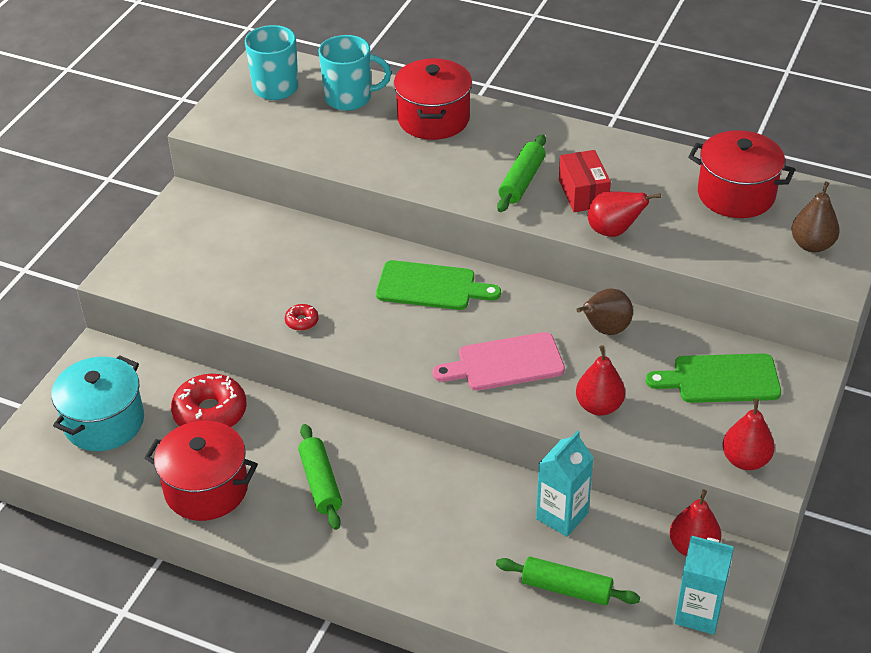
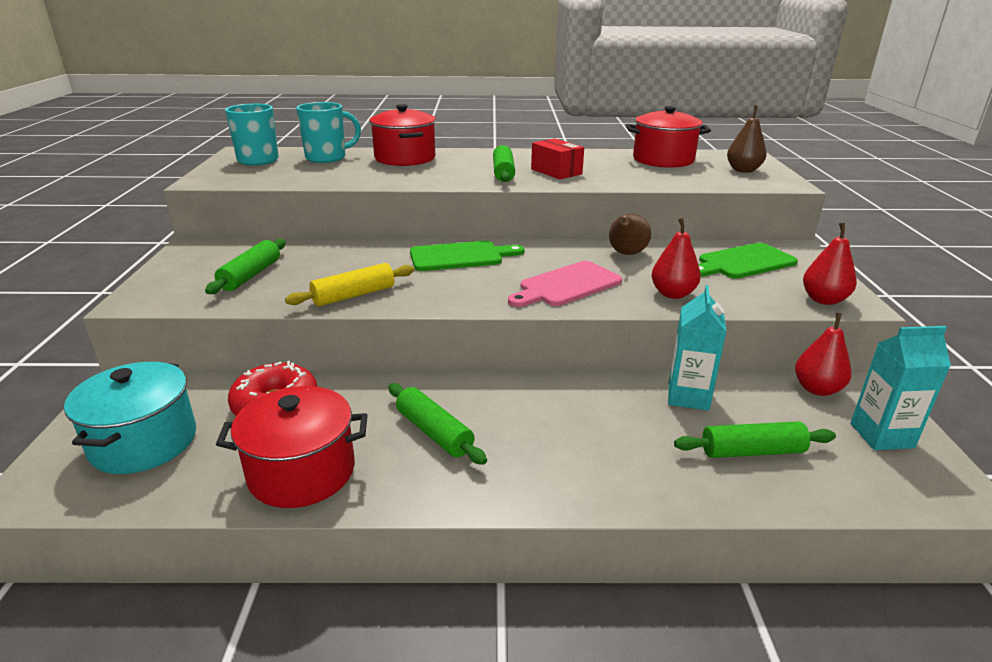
camera: 25 degrees left, 15 degrees down
red donut [285,304,318,331] -> yellow rolling pin [285,263,414,306]
red pear [588,191,661,237] -> none
none -> green rolling pin [205,239,286,294]

